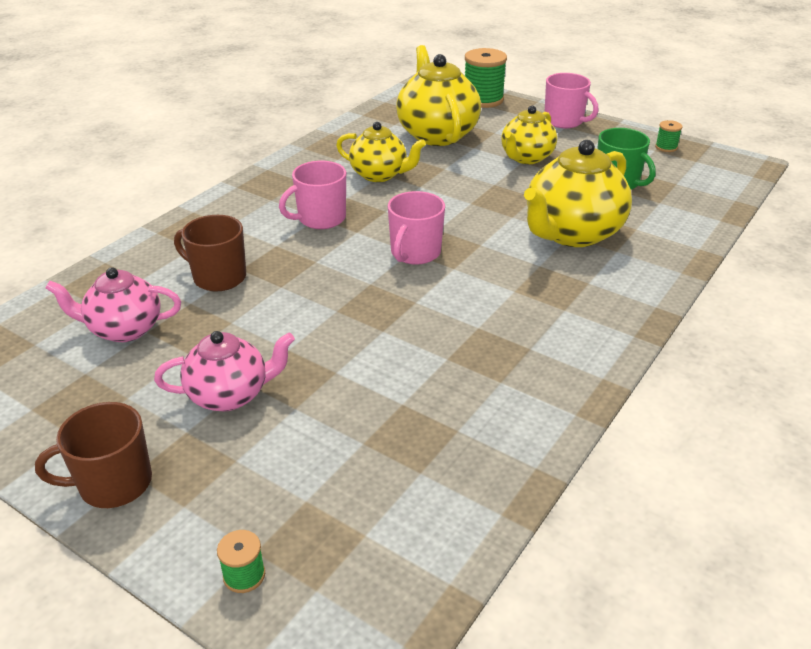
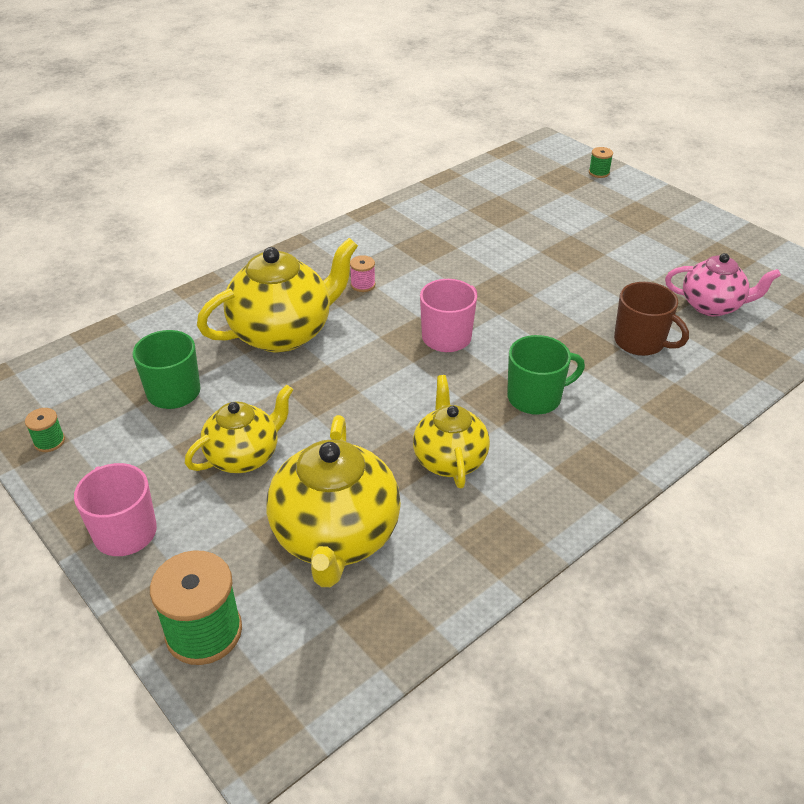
camera: 165 degrees left, 5 degrees up
brown mug [35,402,152,508] -> none
pink teapot [154,331,295,411] -> none
pink mug [279,161,346,229] -> green mug [507,335,585,415]
yellow teapot [336,122,426,182] -> yellow teapot turned 45 degrees clockwise [413,375,490,488]
none -> pink spool [350,255,376,292]

